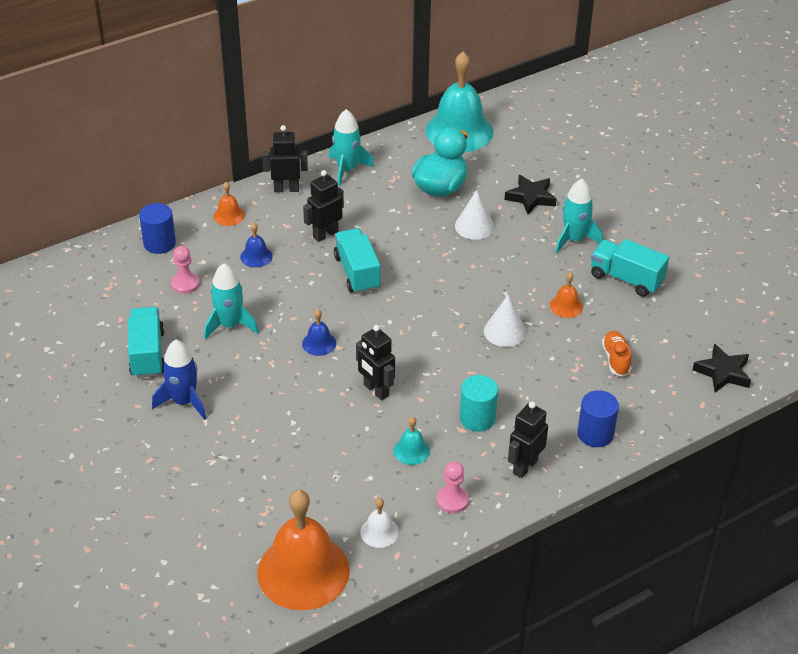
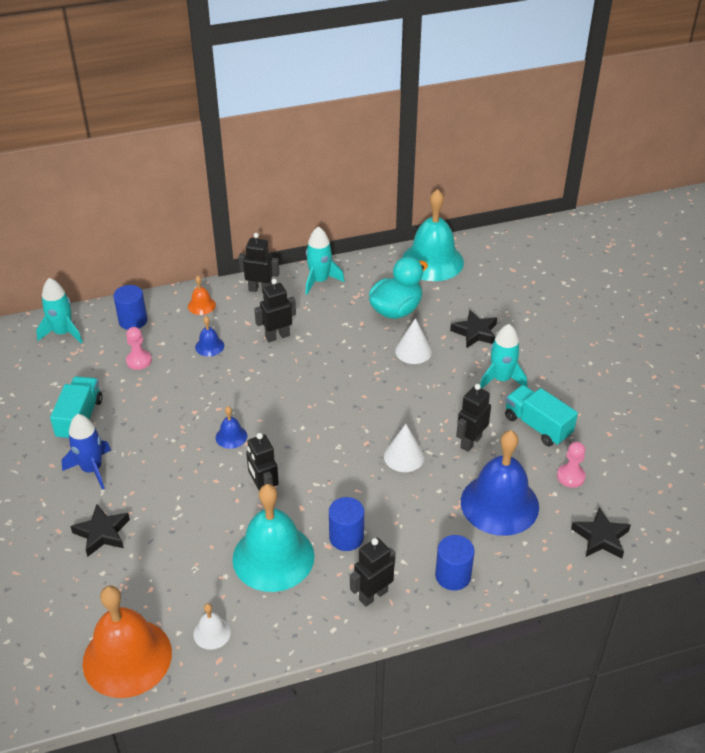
camera: 15 degrees right, 0 degrees up
turquoise rocket [204,263,258,340] -> turquoise rocket moved to [36,278,83,344]
turquoise truck [334,228,381,294] -> none
turquoise bell [393,417,430,465] -> turquoise bell [232,484,314,592], size x2.33
pink pawn [436,461,469,513] -> pink pawn moved to [557,442,586,488]
turquoise cylinder [460,375,498,432] -> blue cylinder [329,497,364,551]
orange bell [550,272,583,318] -> black robot [456,384,491,452]
orange shoe [602,331,632,377] -> blue bell [461,430,539,536]
none -> black star [70,504,130,557]

